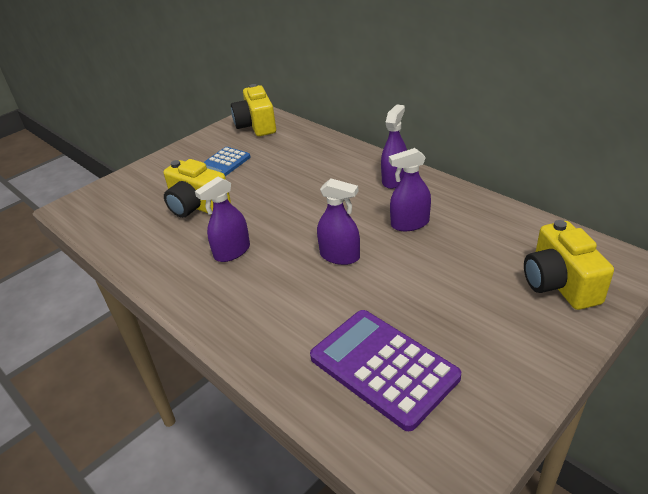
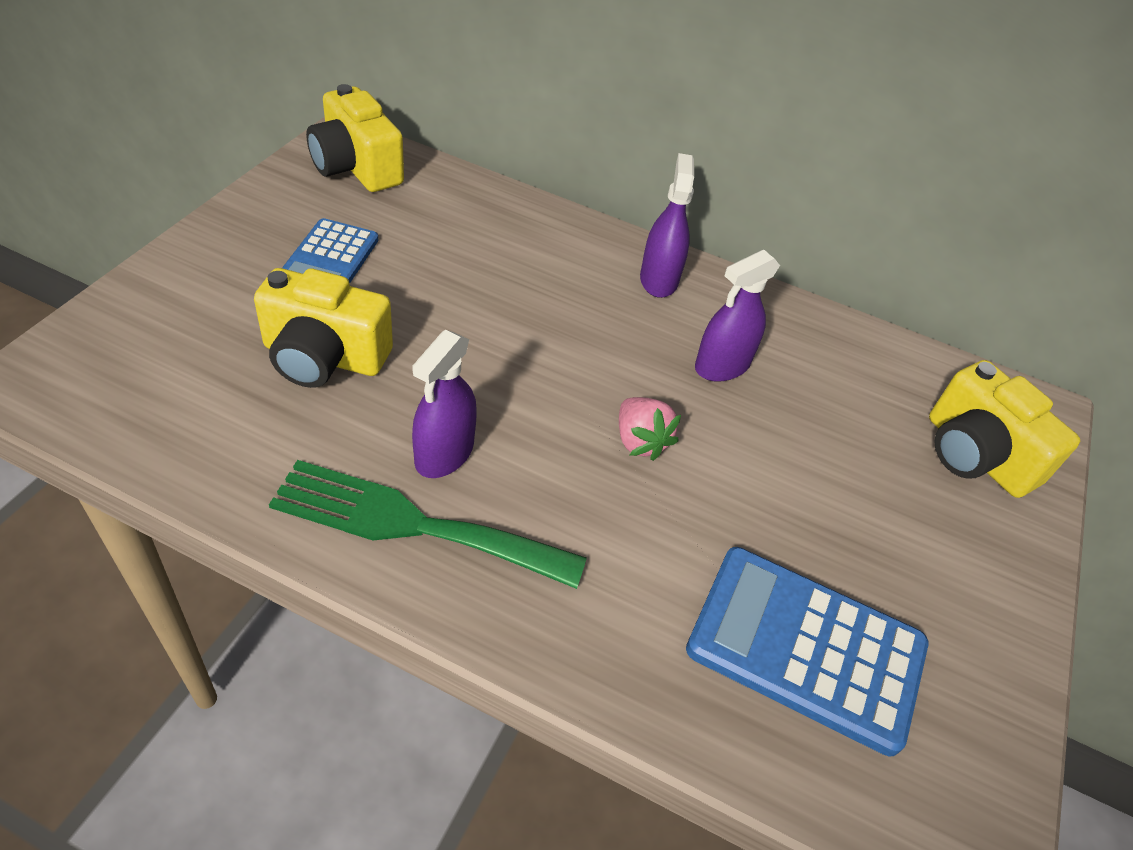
camera: 30 degrees left, 10 degrees up
purple calculator [310,310,461,431] -> blue calculator [686,547,928,757]
purple spray bottle [317,178,360,265] -> pink strawberry [619,397,681,461]
none -> green fork [269,460,587,589]

